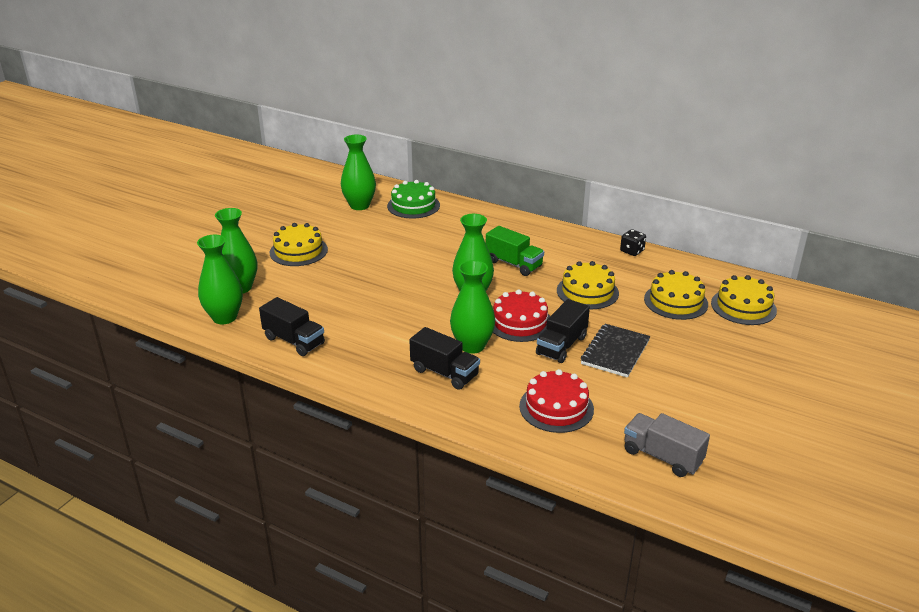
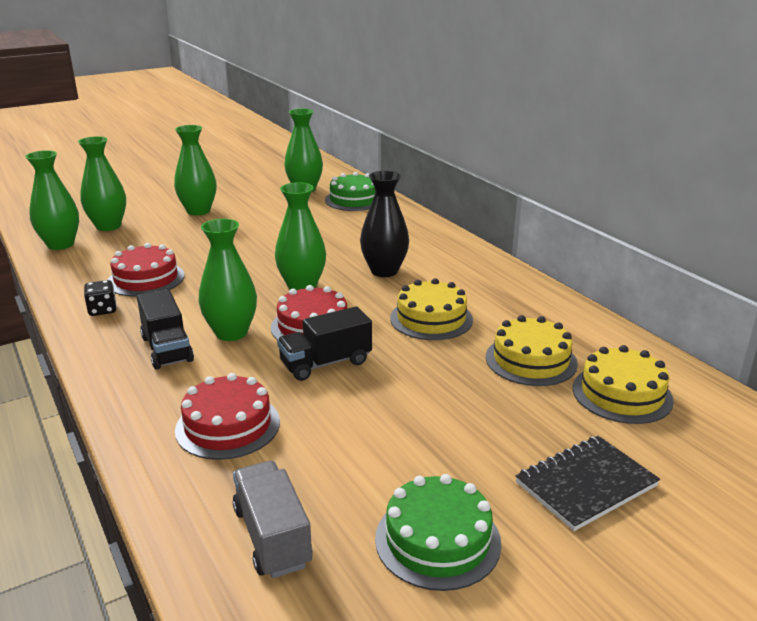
camera: 30 degrees right, 5 degrees down
black truck [259,297,325,356] -> none
yellow cake [270,223,328,266] -> green vase [174,125,217,216]
green truck [486,226,544,276] -> black vase [360,171,409,277]
black notebook [581,324,650,378] -> black notebook moved to [515,436,660,531]
black dice [620,229,646,256] -> black dice moved to [84,280,117,316]
none -> red cake [108,243,185,297]
none -> green cake [375,474,501,591]

